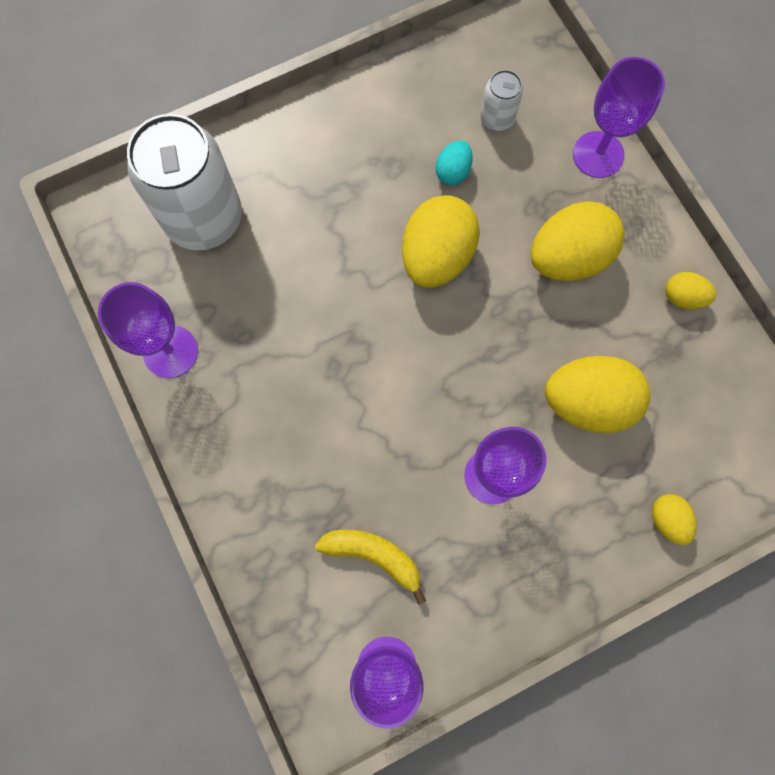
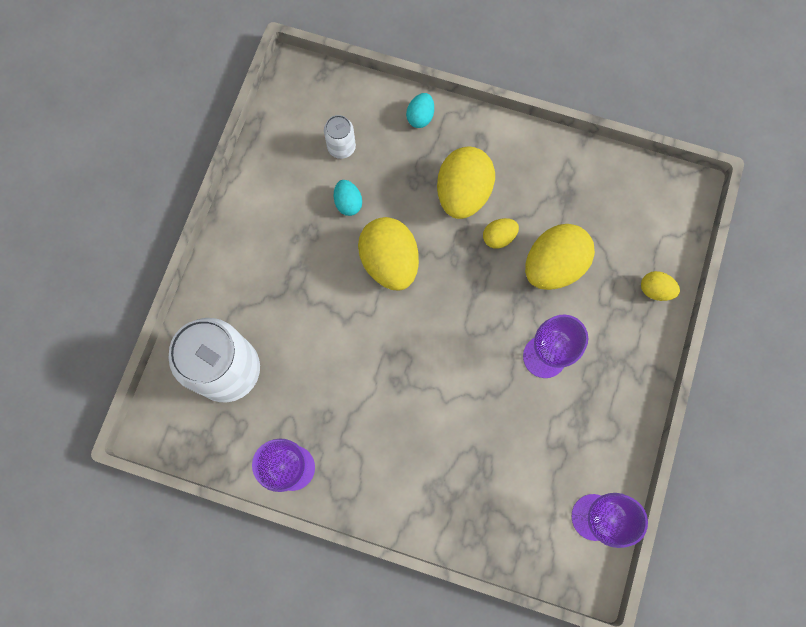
camera: 45 degrees left, 0 degrees up
yellow banana [315,530,426,605] -> none
purple goblet [573,57,665,178] -> turquoise egg [406,93,434,128]
yellow egg [665,272,716,309] -> yellow egg moved to [483,218,519,248]

